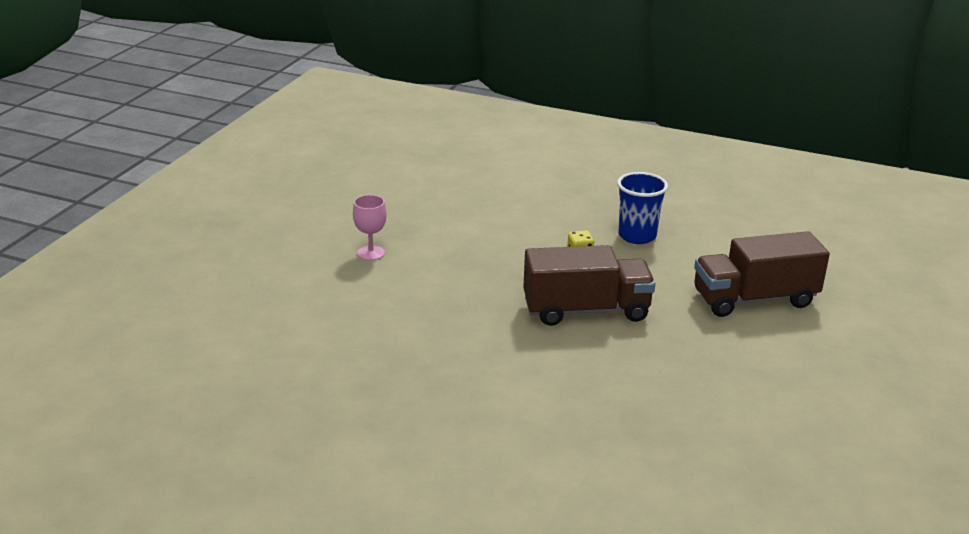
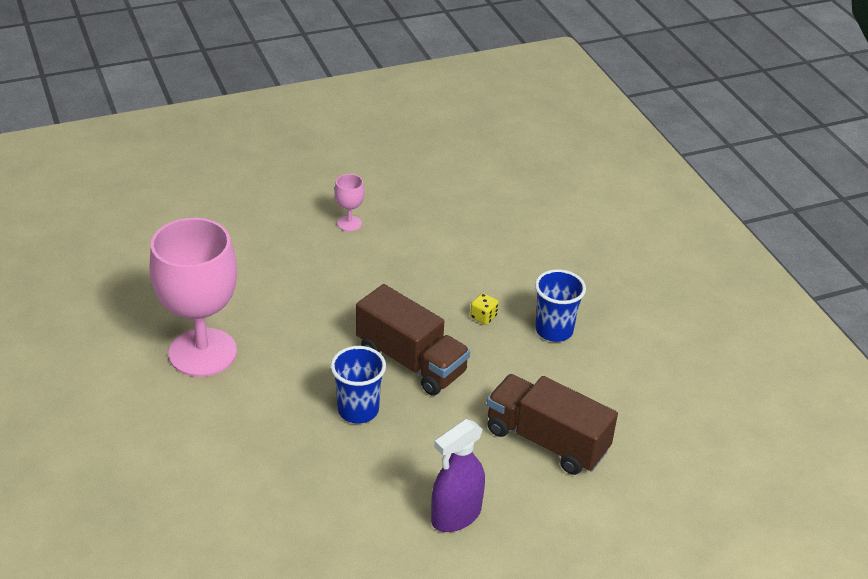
camera: 45 degrees right, 10 degrees up
none -> pink goblet [150,218,237,377]
none -> blue cup [331,346,386,424]
none -> purple spray bottle [431,419,485,532]

